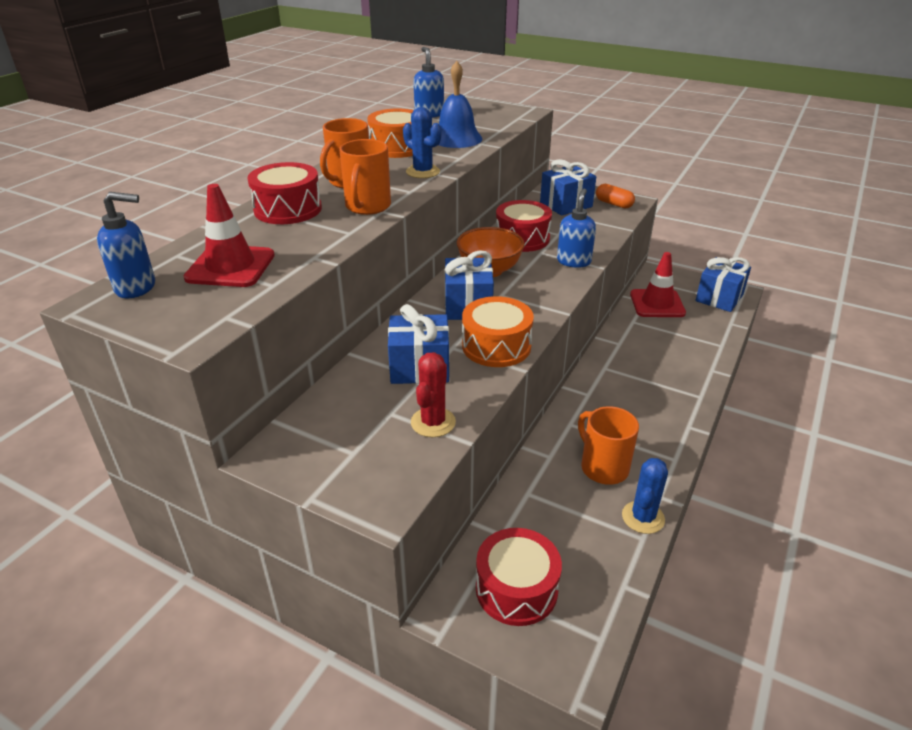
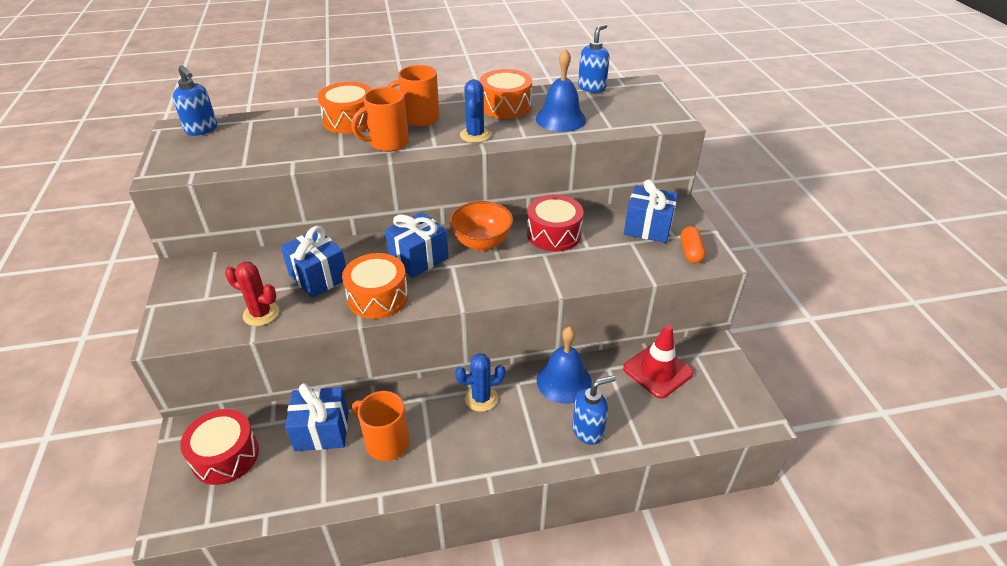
camera: 50 degrees right, 5 degrees up
red traffic cone [184,184,275,287] -> none
red drum [247,162,322,224] -> orange drum [318,82,372,134]
red cactus [411,352,456,437] -> red cactus turned 45 degrees clockwise [225,262,279,326]
blue soap dispenser [557,188,596,268] -> blue soap dispenser moved to [572,375,616,445]
orange mug [578,406,639,485] -> orange mug turned 75 degrees counterclockwise [352,391,410,461]
blue cactus [622,458,668,534] -> blue cactus moved to [455,353,505,412]
blue gift [695,257,751,312] -> blue gift moved to [285,383,349,451]
none -> blue bell [537,326,592,404]

